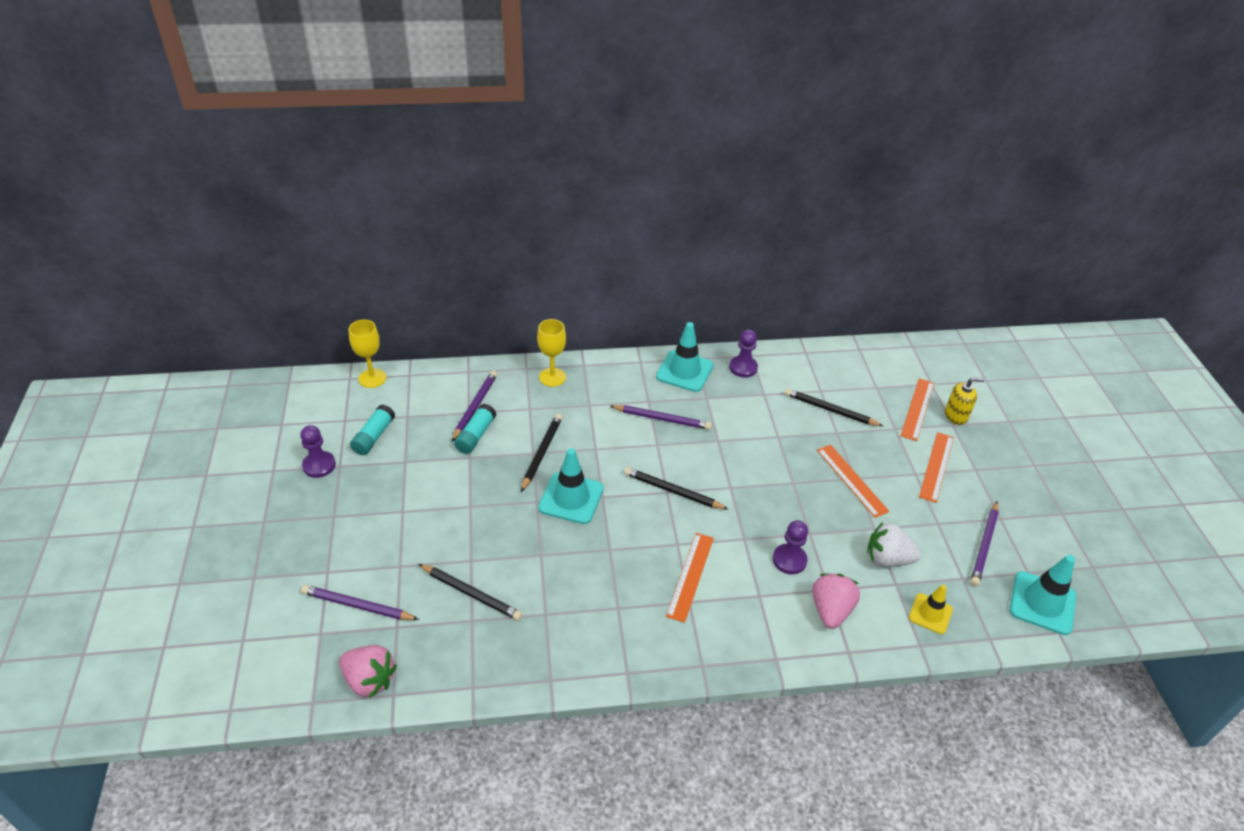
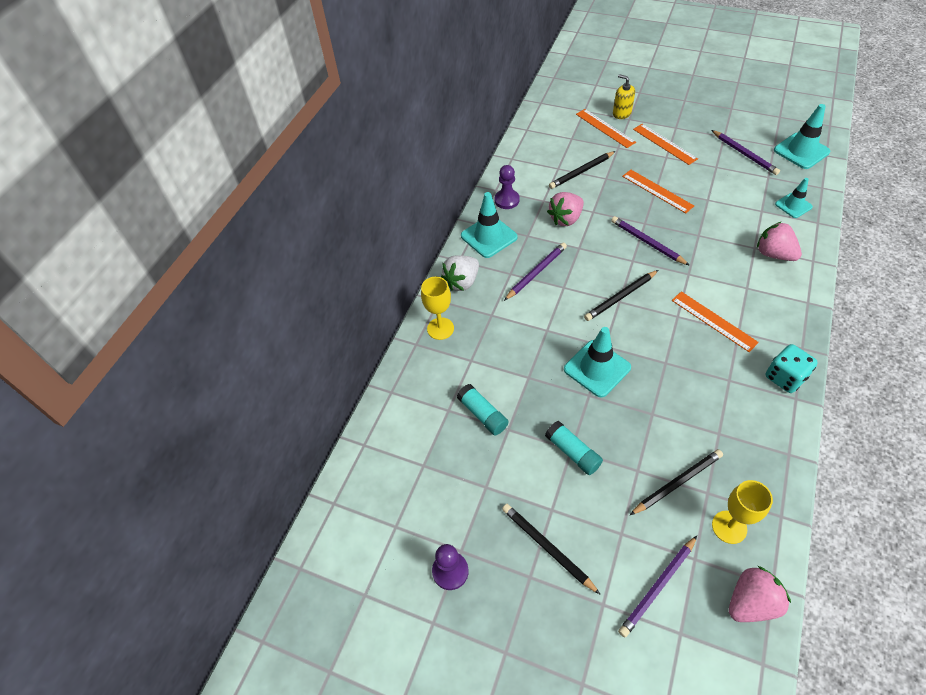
camera: 55 degrees left, 10 degrees up
yellow goblet [349,320,386,388] -> yellow goblet moved to [712,480,773,544]
turquoise glue stick [350,405,395,455] -> turquoise glue stick moved to [545,421,603,475]
purple pencil [452,371,497,442] -> purple pencil moved to [611,216,690,266]
black pencil [521,414,563,492] -> black pencil moved to [502,504,600,594]
purple pawn [773,521,808,574] -> none
orange ruler [817,445,889,518] -> orange ruler turned 45 degrees clockwise [622,170,694,213]
white strawberry [867,522,921,568] -> white strawberry moved to [441,255,479,291]
yellow traffic cone [909,585,953,634] -> turquoise traffic cone [775,178,813,218]
yellow soap dispenser [945,377,985,425] -> yellow soap dispenser turned 75 degrees counterclockwise [613,74,635,119]
none -> pink strawberry [547,192,584,226]
none -> turquoise dice [766,344,818,393]

